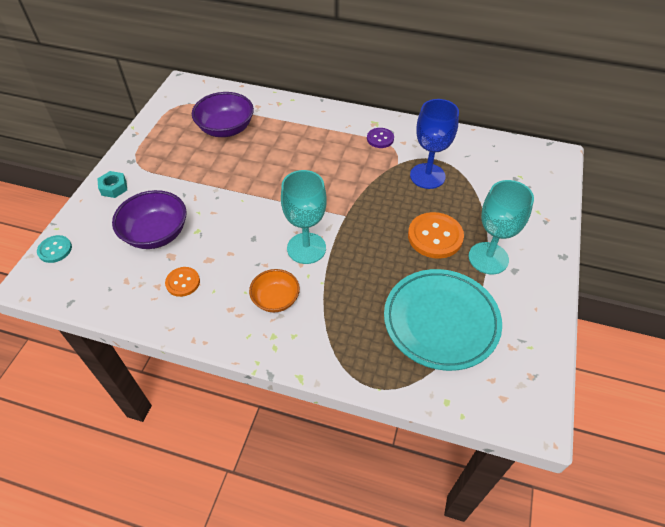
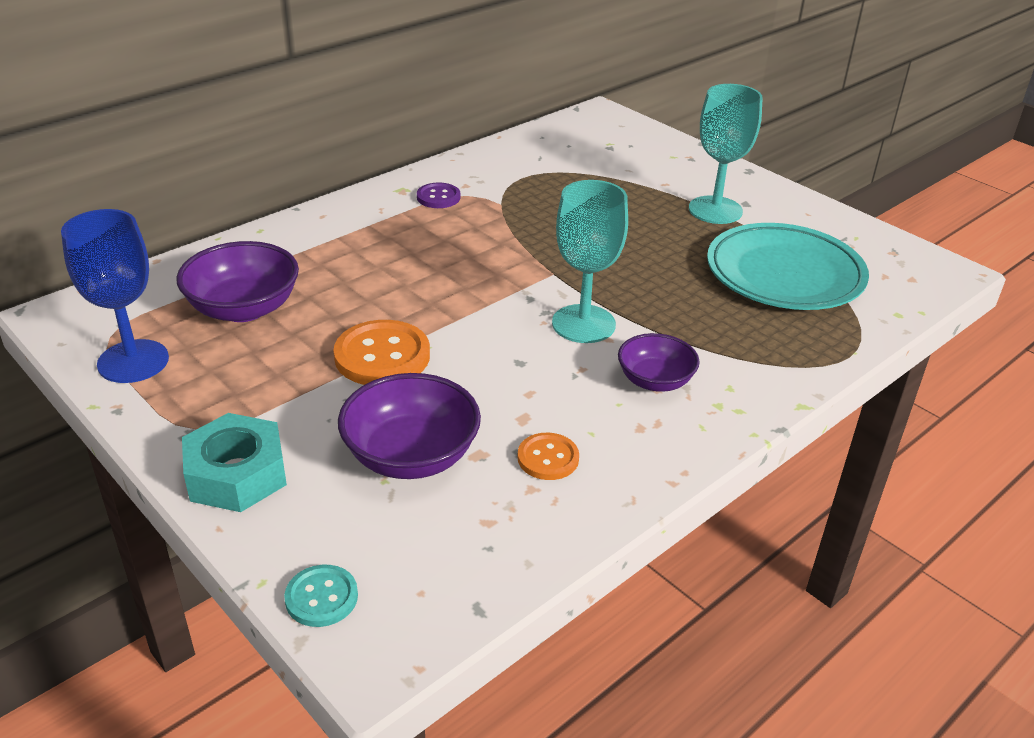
camera: 60 degrees left, 15 degrees down
turquoise nut [97,171,127,198] -> turquoise nut [182,413,287,512], size x1.71
orange bowl [249,269,300,312] -> purple bowl [618,333,700,392]
orange button [408,212,464,259] -> orange button moved to [333,320,430,385]
blue goblet [410,99,459,189] -> blue goblet moved to [61,209,169,383]

